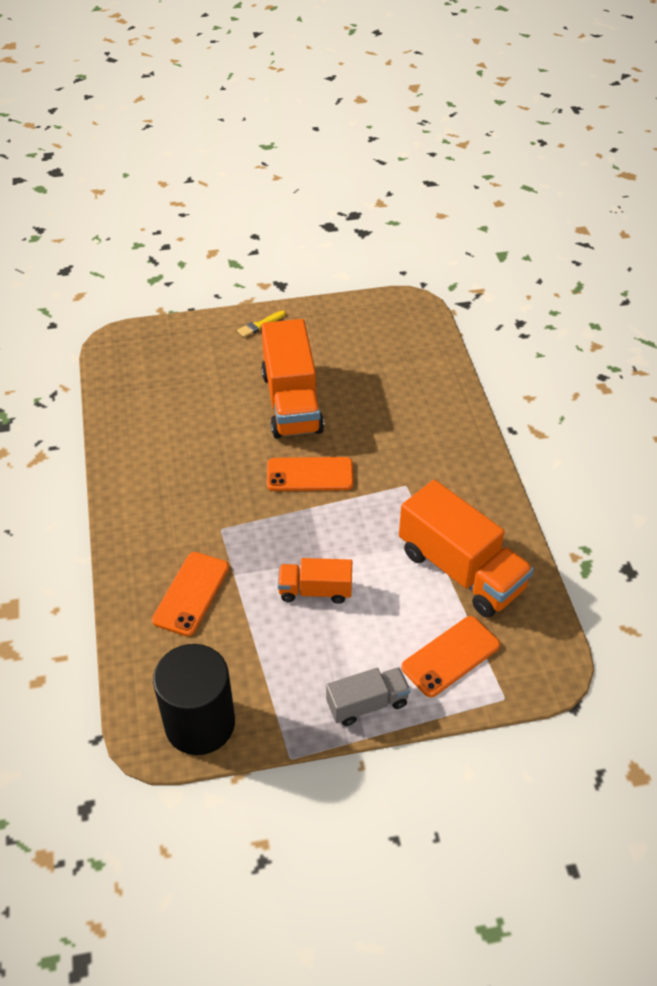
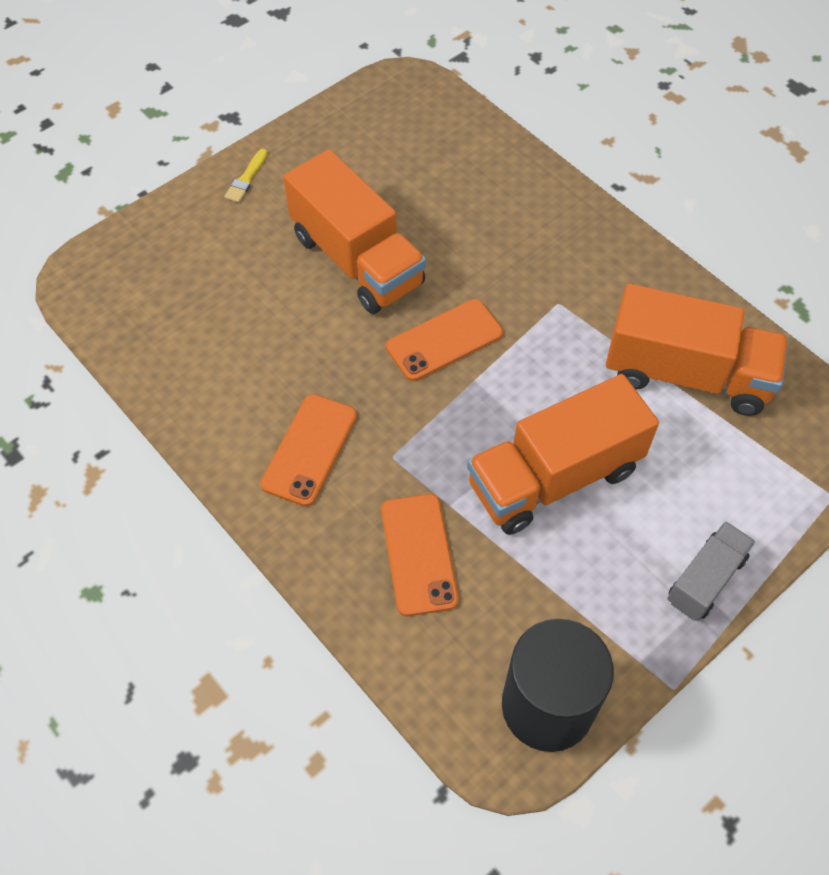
camera: 30 degrees left, 10 degrees up
orange truck [278,558,352,604] -> orange truck [467,374,659,535], size x1.85
orange phone [401,616,500,697] -> orange phone moved to [260,394,357,506]

